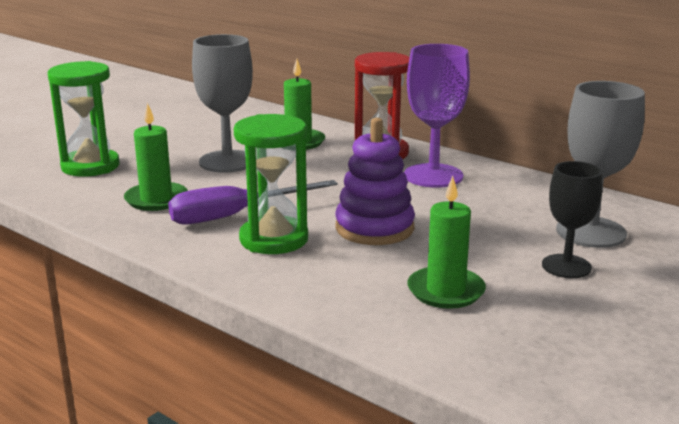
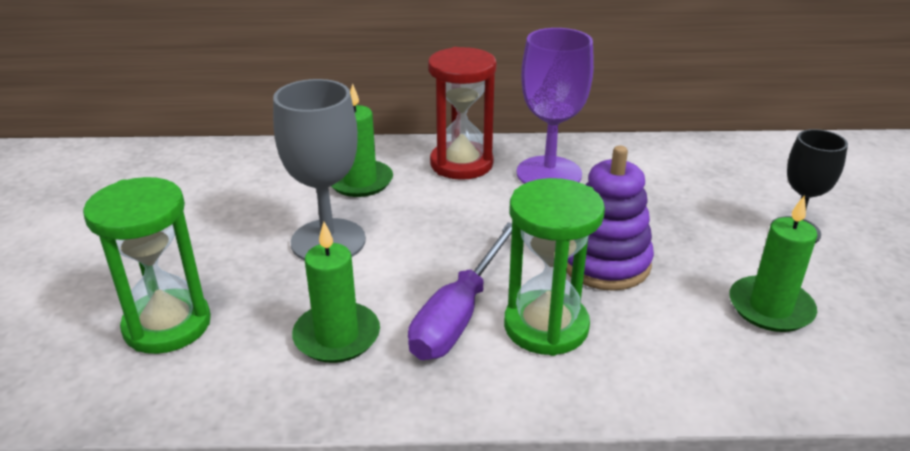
camera: 40 degrees left, 10 degrees up
grey goblet [556,81,645,248] -> none

